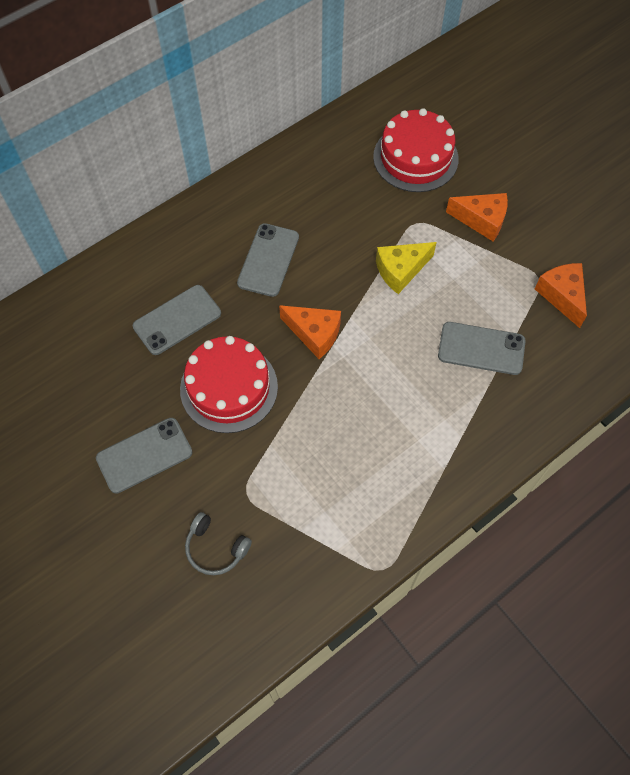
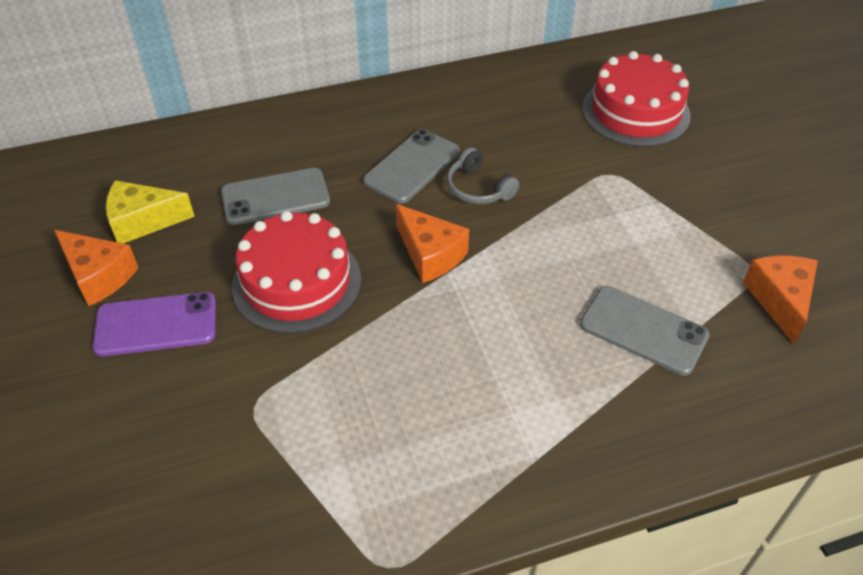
camera: 20 degrees right, 15 degrees down
grey phone [96,418,192,494] -> purple phone [93,292,216,357]
grey headphones [185,512,252,575] -> grey headphones moved to [447,147,519,204]
yellow cheese [376,242,437,294] -> yellow cheese moved to [106,180,195,243]
orange cheese [446,193,508,241] -> orange cheese moved to [54,230,139,306]

